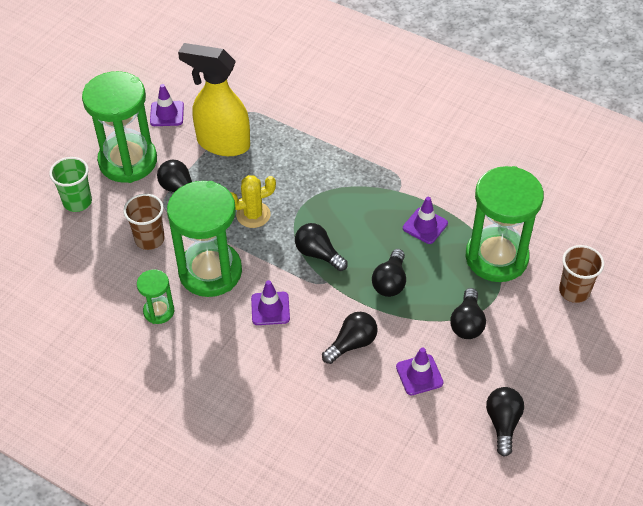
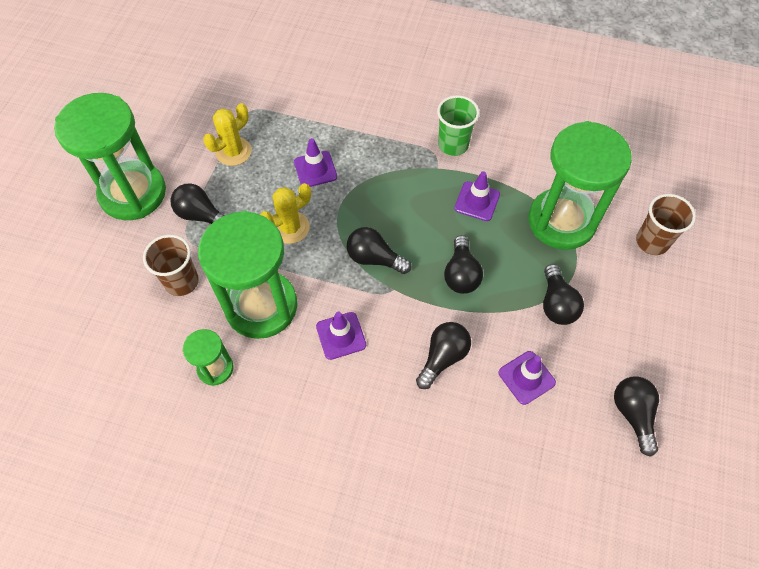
camera: 15 degrees left, 10 degrees up
green cup [49,157,92,212] -> green cup moved to [437,95,479,156]
purple traffic cone [150,84,184,126] -> purple traffic cone moved to [294,138,337,187]
yellow spray bottle [178,43,250,156] -> yellow cactus [203,103,252,166]

